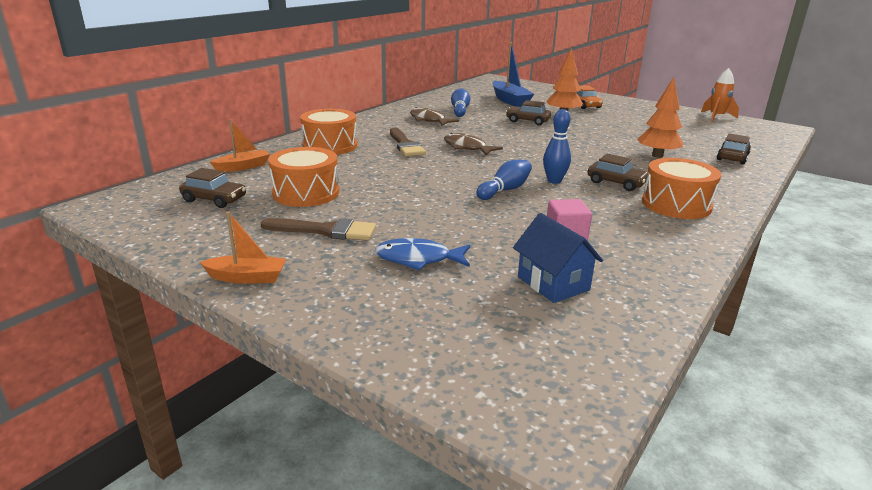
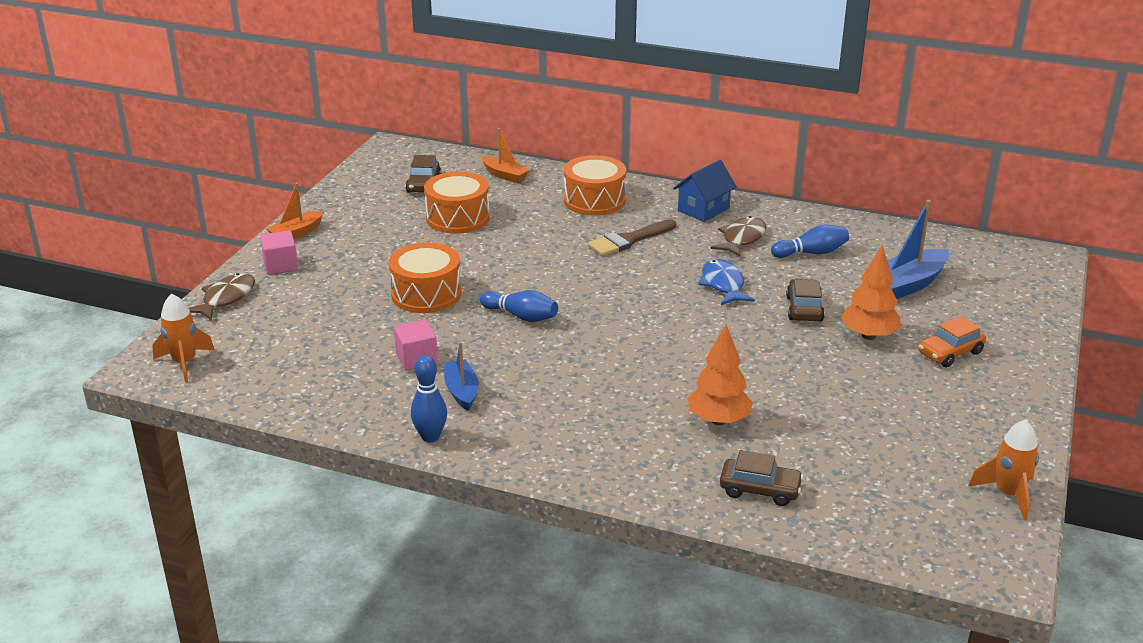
camera: 75 degrees right, 5 degrees up
orange boat [200,212,286,284] -> orange boat turned 60 degrees clockwise [267,183,324,239]
brown brush [261,218,376,240] -> none
blue fish [375,238,470,270] -> blue fish moved to [698,259,755,305]
brown fish [444,133,503,155] -> brown fish moved to [189,273,255,320]
blue house [513,213,603,303] -> blue house moved to [673,160,737,222]
blue bowling pin [543,109,571,184] -> blue bowling pin moved to [411,355,447,443]
brown car [588,154,649,191] -> none
orange drum [642,158,721,219] -> orange drum moved to [389,243,461,313]
none -> orange rocket [152,293,215,382]
none -> pink cube [260,231,298,275]
none -> blue boat [444,342,479,411]

